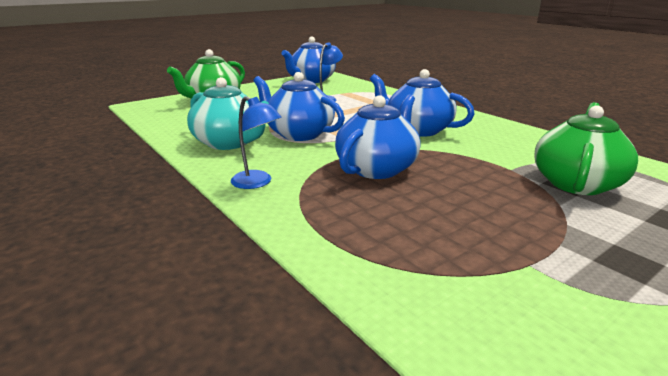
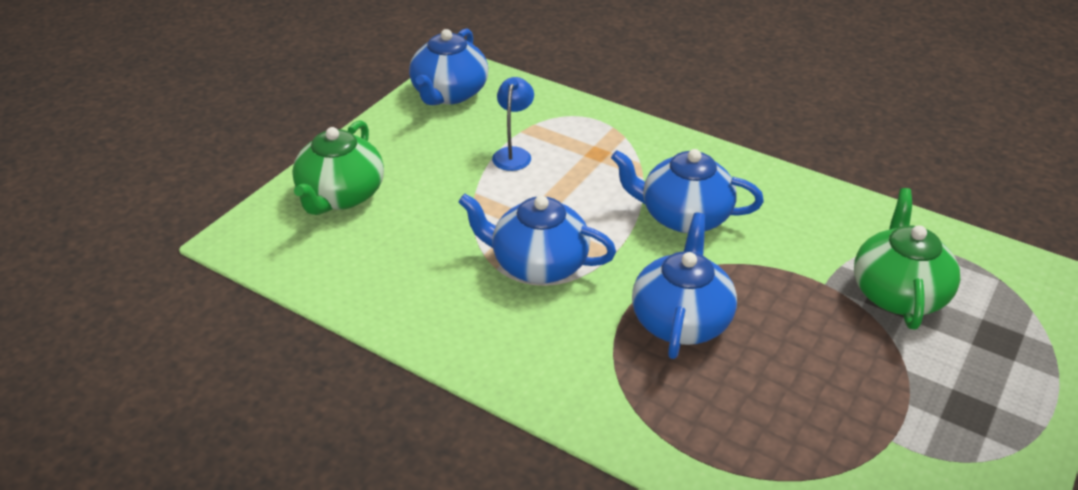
camera: 20 degrees left, 15 degrees up
turquoise teapot [187,77,269,150] -> none
blue lamp [231,96,282,189] -> none

